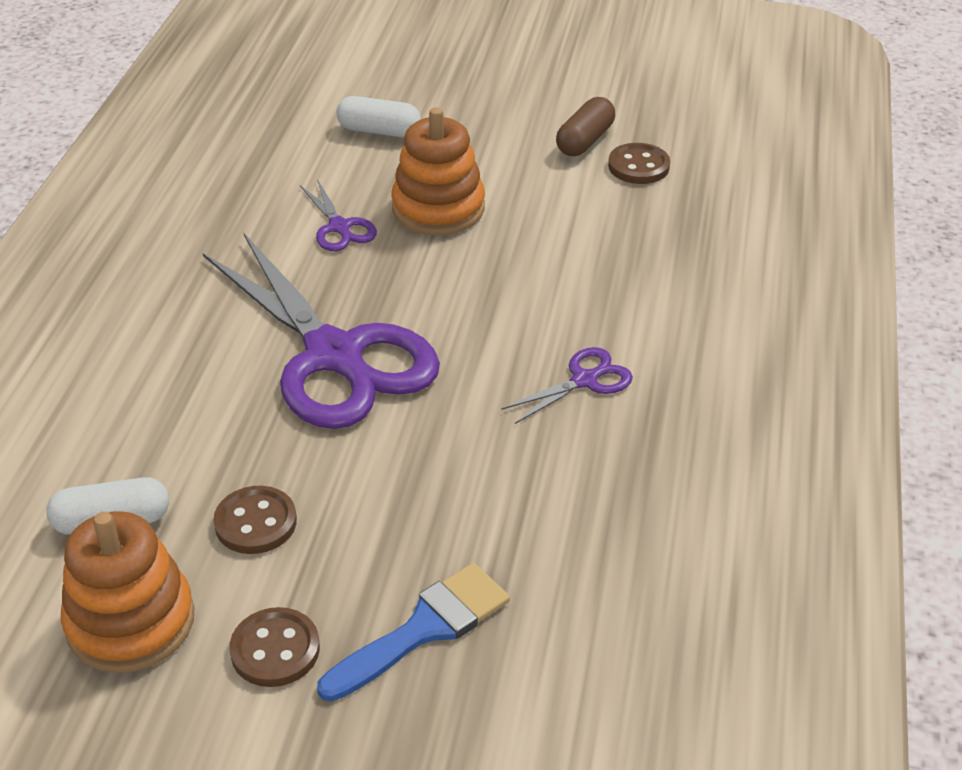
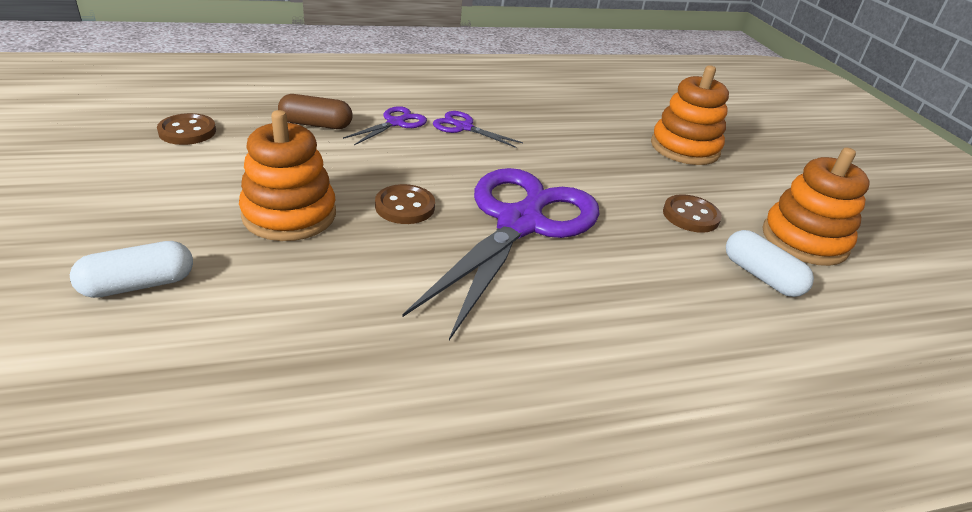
camera: 120 degrees left, 5 degrees down
brown button [229,607,320,687] -> brown button moved to [375,184,435,224]
purple scissors [300,179,377,251] -> purple scissors moved to [343,106,427,145]
blue brush [317,563,510,702] -> orange stacking toy [651,65,729,165]
white capsule [336,96,421,137] -> white capsule turned 75 degrees clockwise [70,241,193,298]
brown capsule [556,97,615,156] -> brown capsule moved to [278,94,353,129]

